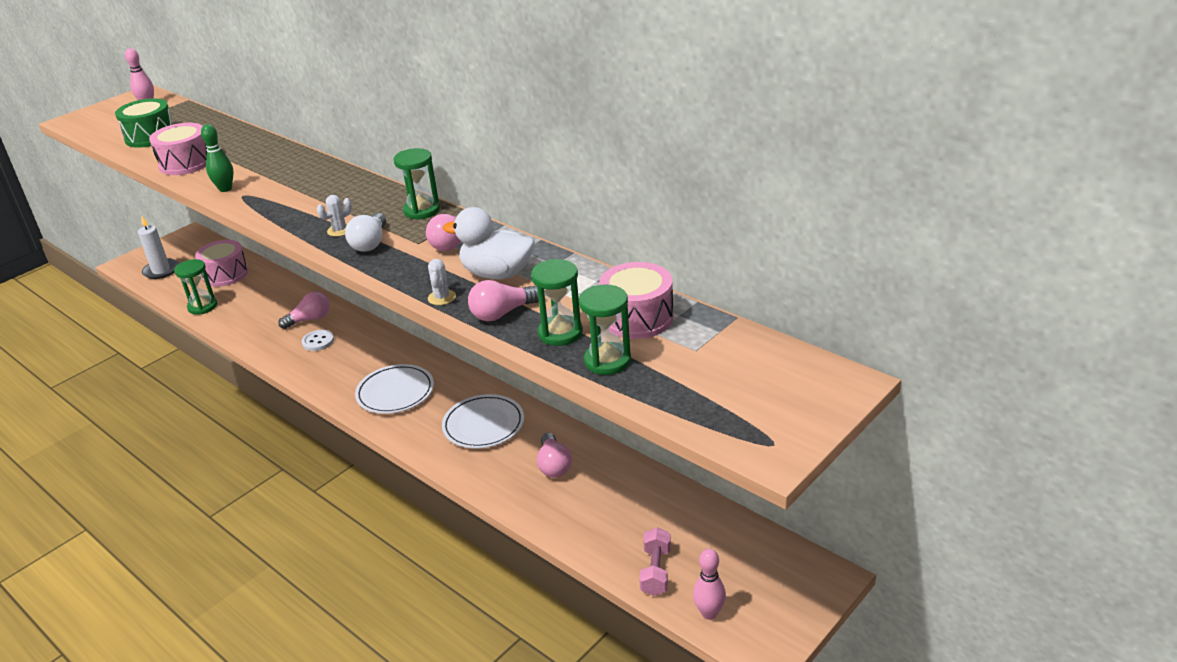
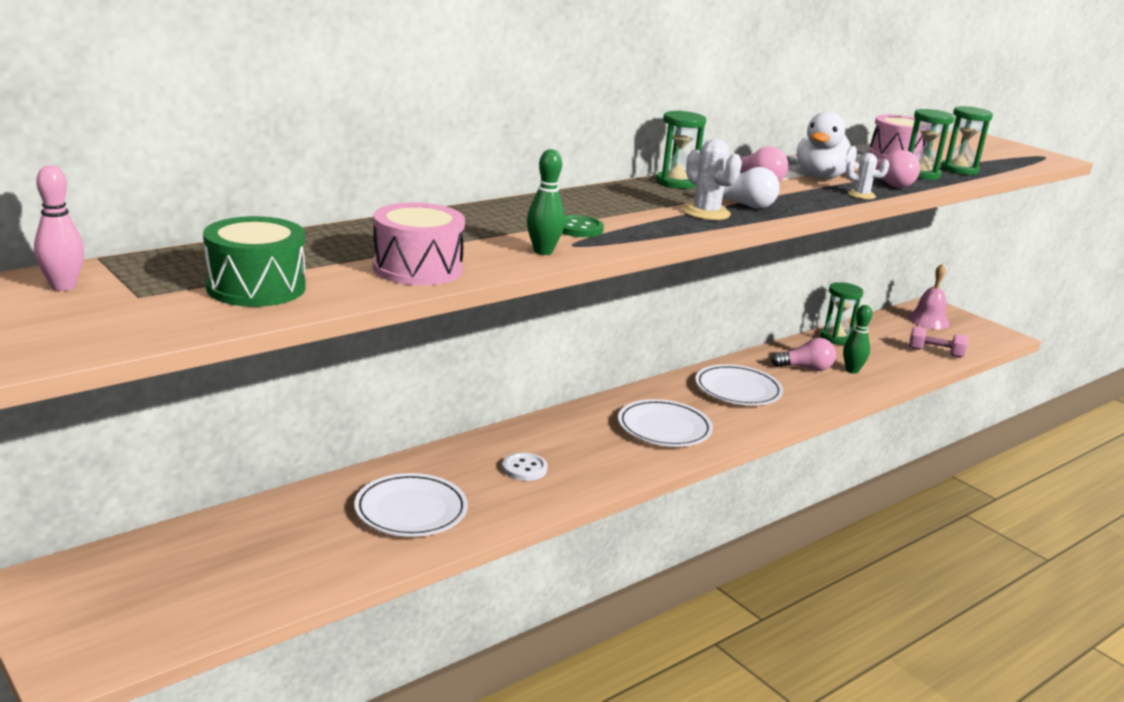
camera: 85 degrees left, 10 degrees down
white candle [138,216,179,279] -> none
green hourglass [174,259,217,315] -> green hourglass moved to [820,282,863,345]
pink drum [195,240,248,287] -> none
pink light bulb [278,291,330,329] -> none
white cactus [317,195,352,237] -> white cactus [682,139,742,220], size x1.59
pink bowling pin [693,549,726,620] -> none
none -> white plate [354,473,468,537]
none -> green button [562,215,604,237]
none -> green bowling pin [843,305,872,374]
none -> pink bell [908,264,950,329]

